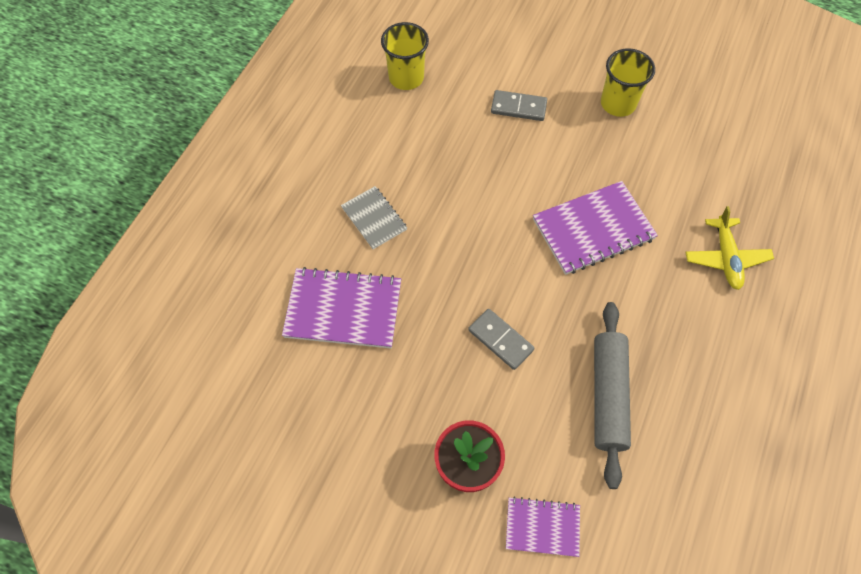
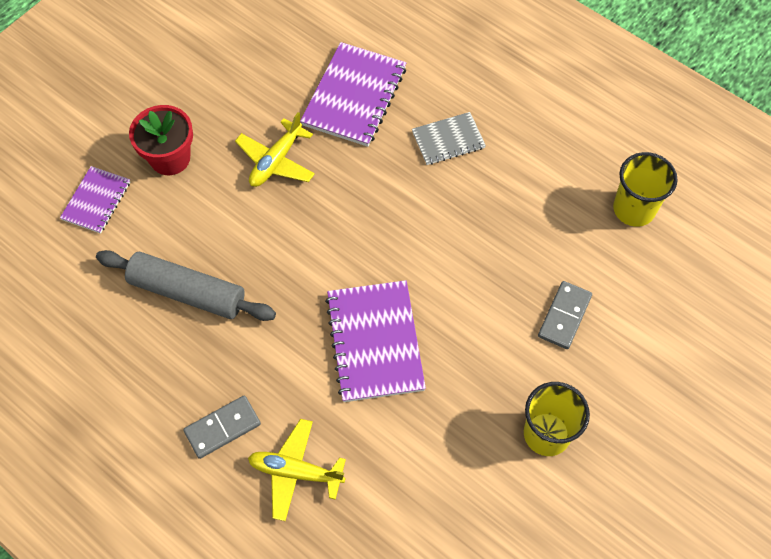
camera: 105 degrees right, 0 degrees up
grey domino [468,309,535,370] -> grey domino moved to [183,396,261,459]
none -> yellow plane [235,112,315,187]

